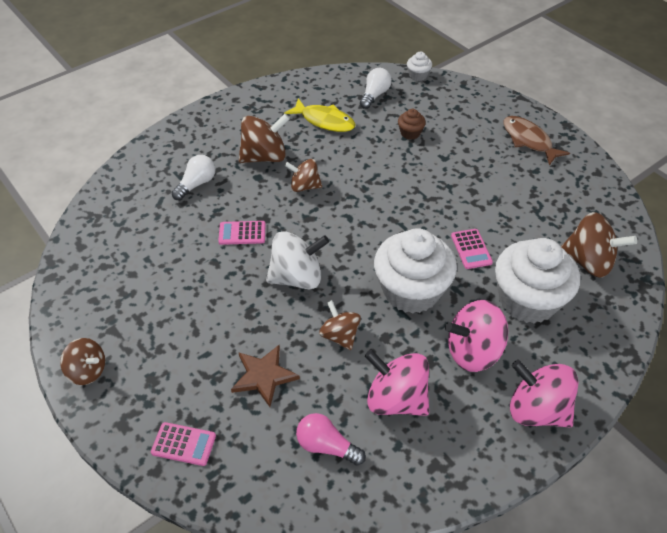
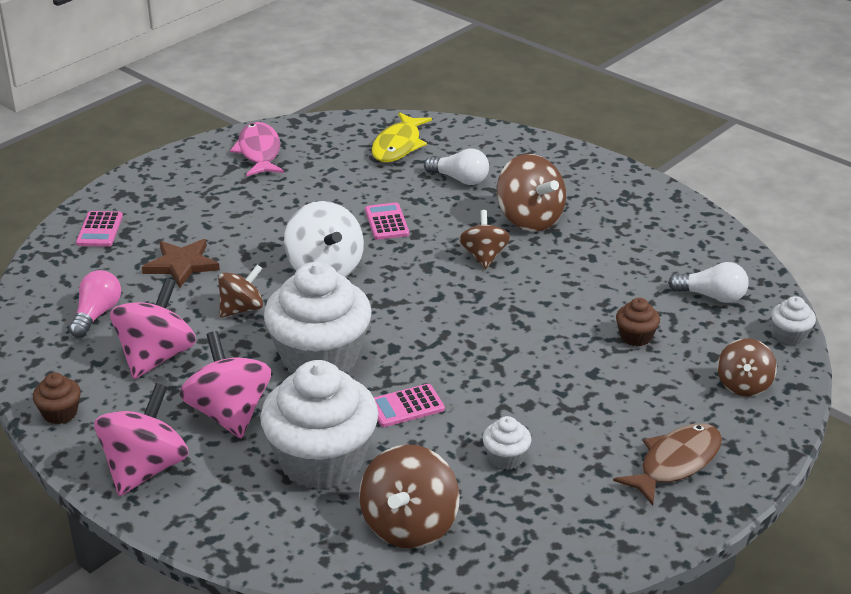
camera: 80 degrees right, 15 degrees down
brown spinning top [60,338,105,385] -> brown spinning top moved to [717,338,777,396]
yellow fish [284,98,356,132] -> yellow fish moved to [372,112,432,162]
none -> brown cupcake [33,373,81,424]
none -> pink fish [230,122,284,177]
none -> white cupcake [482,416,531,470]

